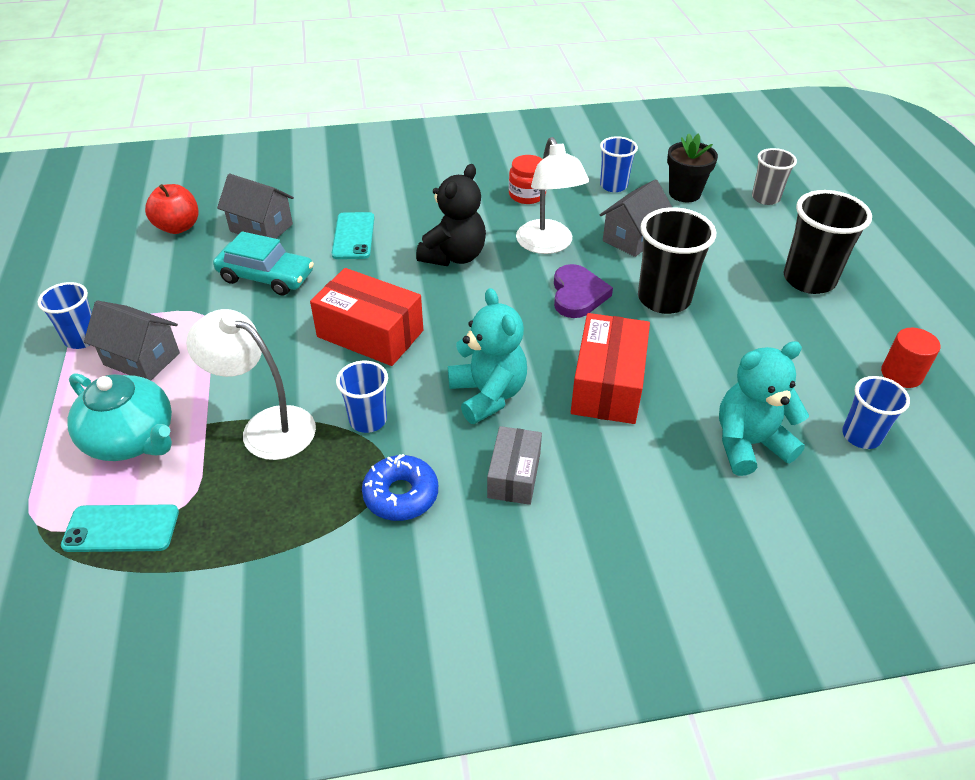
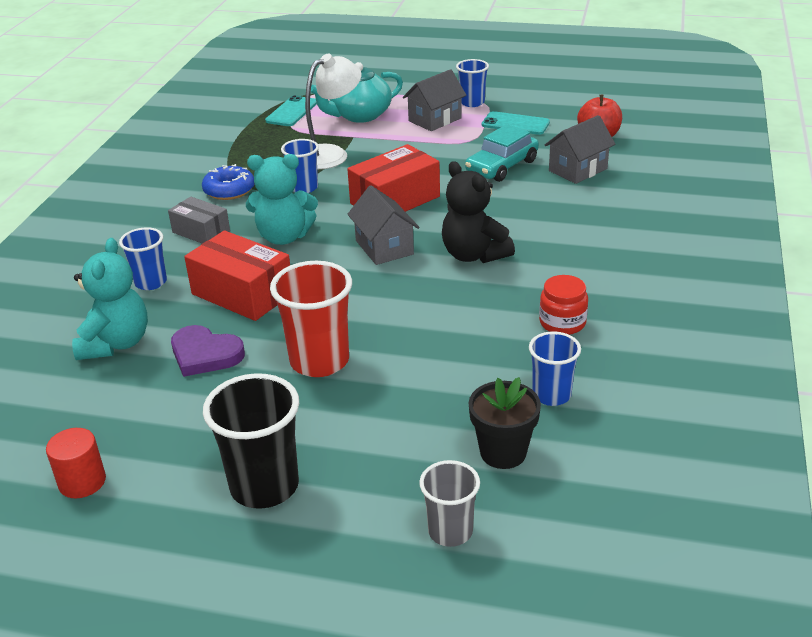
camera: 115 degrees right, 10 degrees down
turquoise phone [332,212,374,259] -> turquoise phone moved to [482,111,550,135]
white lamp [516,137,589,254] -> none
purple heart [554,264,613,318] -> purple heart moved to [171,325,245,377]
grey house [600,179,672,257] -> grey house moved to [347,185,419,265]
black cup [638,207,716,314] -> red cup [270,261,352,377]
blue cup [842,376,910,449] -> blue cup moved to [119,227,167,290]

